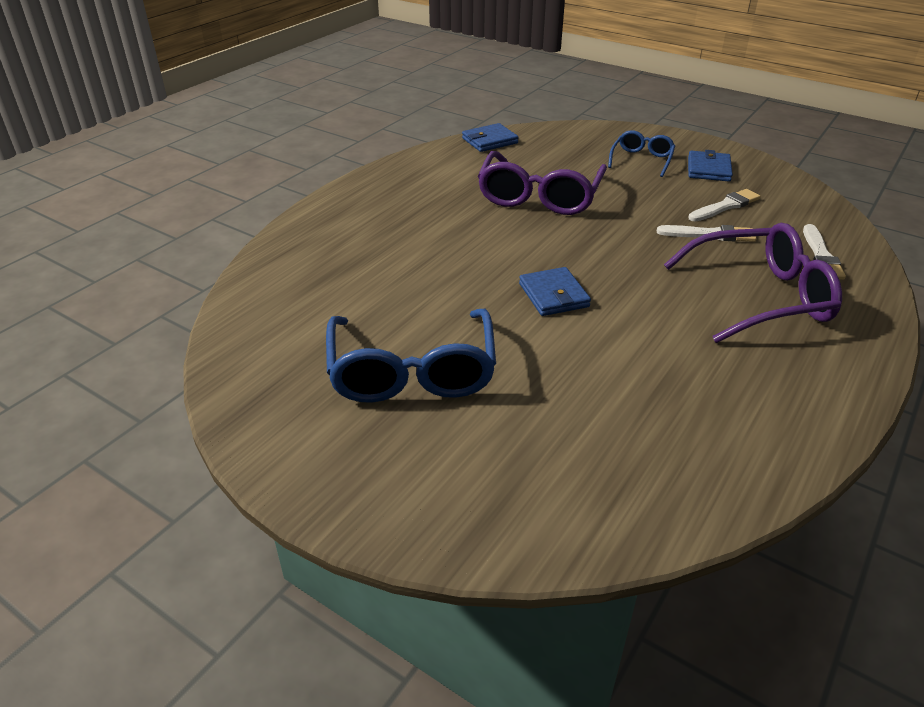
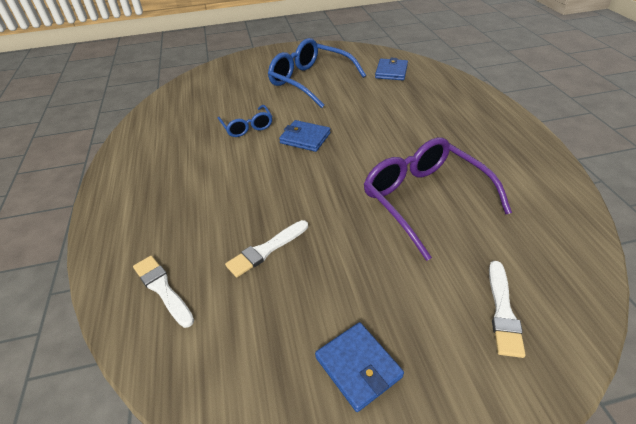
camera: 135 degrees right, 5 degrees up
blue wallet [462,123,519,152] -> blue wallet moved to [375,58,408,80]
blue glasses [608,130,675,177] -> blue glasses moved to [218,105,273,137]
purple glasses [664,223,842,343] -> none
white brush [688,189,761,222] -> white brush moved to [489,261,526,358]

